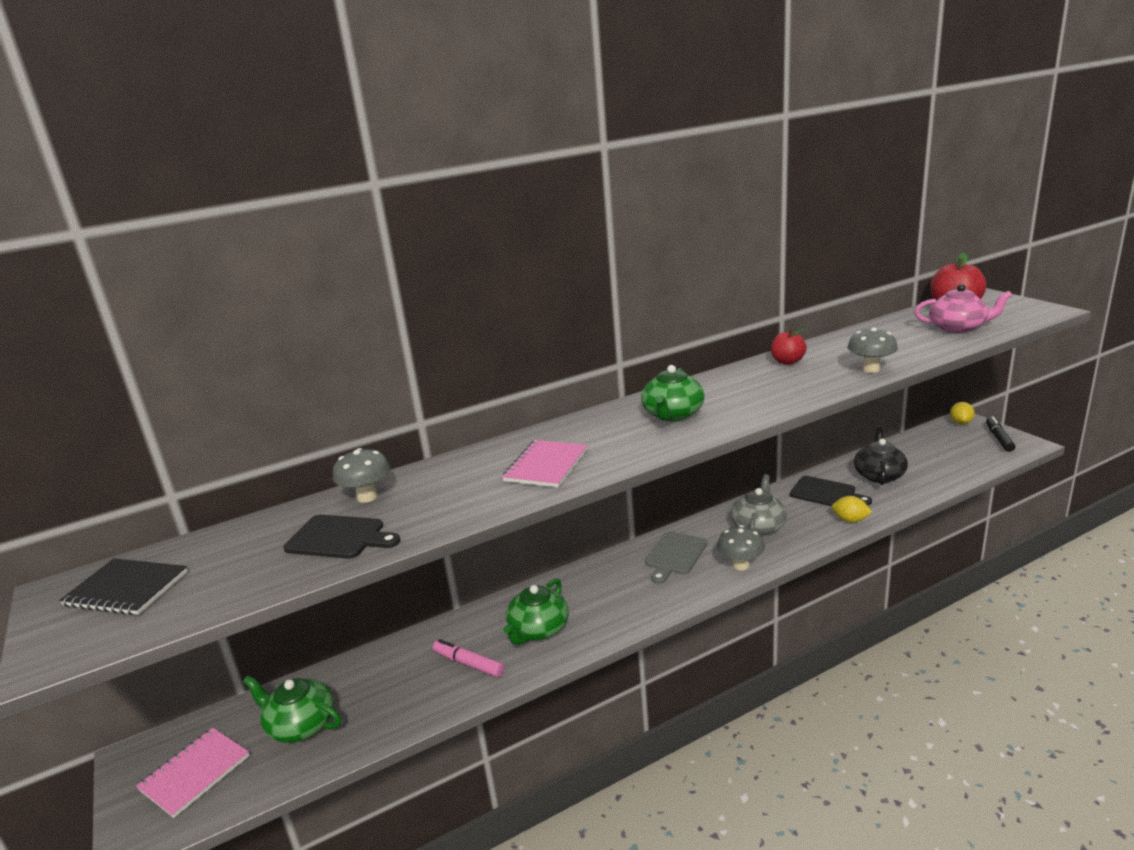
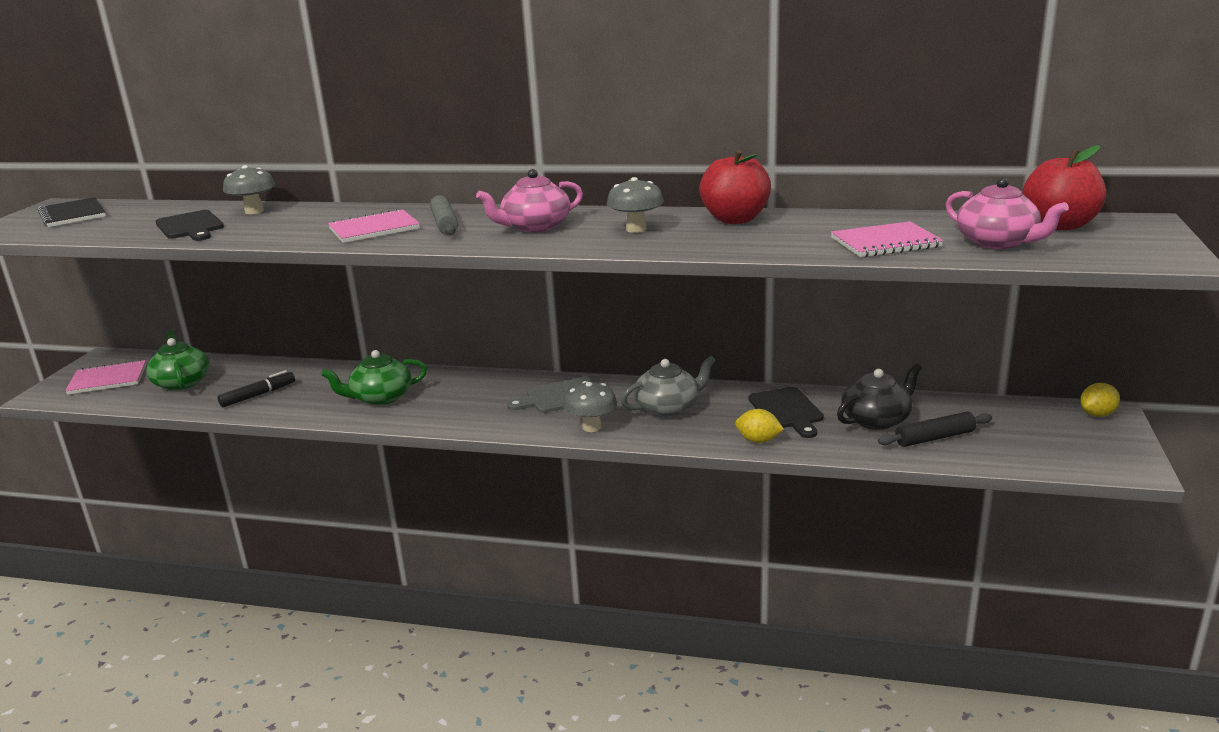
camera: 40 degrees right, 0 degrees up
pink marker [433,639,504,677] -> none
green teapot [641,365,705,421] -> pink teapot [476,169,583,232]
red apple [771,329,807,365] -> red apple [699,150,771,224], size x1.63
yellow lemon [832,496,872,523] -> yellow lemon turned 45 degrees counterclockwise [735,409,784,443]
grey mushroom [848,328,898,373] -> grey mushroom moved to [607,177,664,233]
black marker [986,416,1015,452] -> black marker moved to [218,370,295,407]
none -> grey rolling pin [430,195,458,235]
none -> pink notebook [831,221,944,257]
none -> black rolling pin [878,412,992,447]

